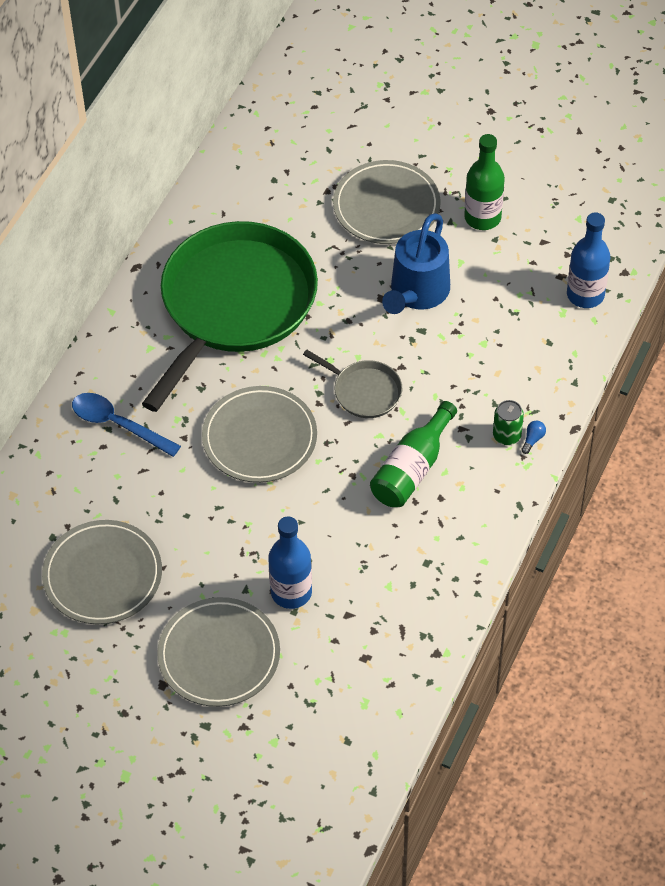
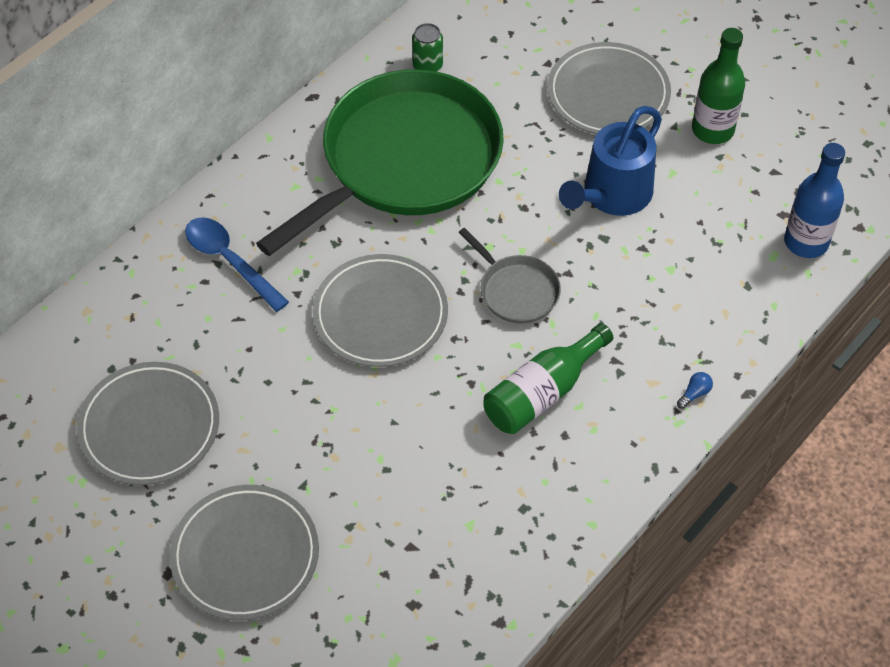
camera: 15 degrees right, 0 degrees up
blue bottle [268,516,312,609] -> none
green can [493,400,524,445] -> green can moved to [412,23,443,72]

